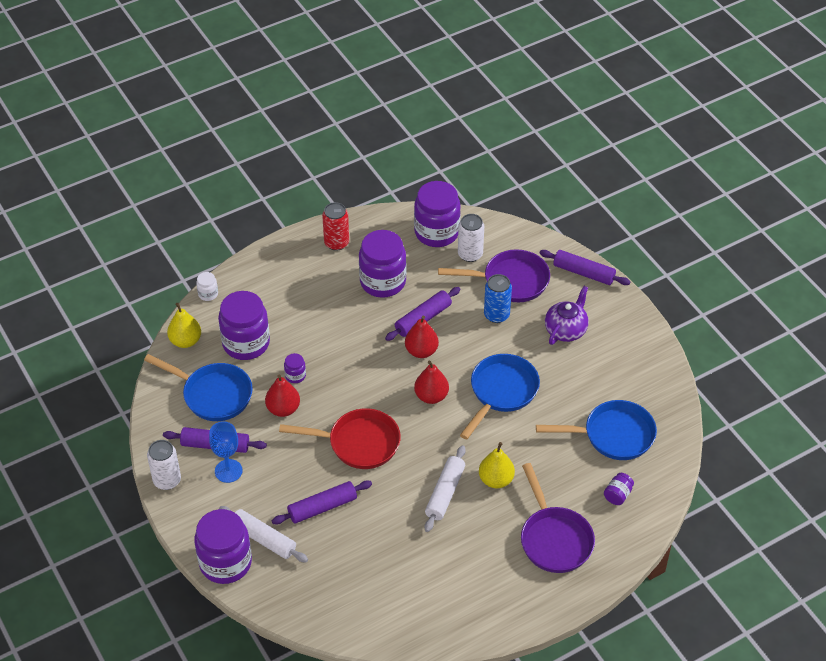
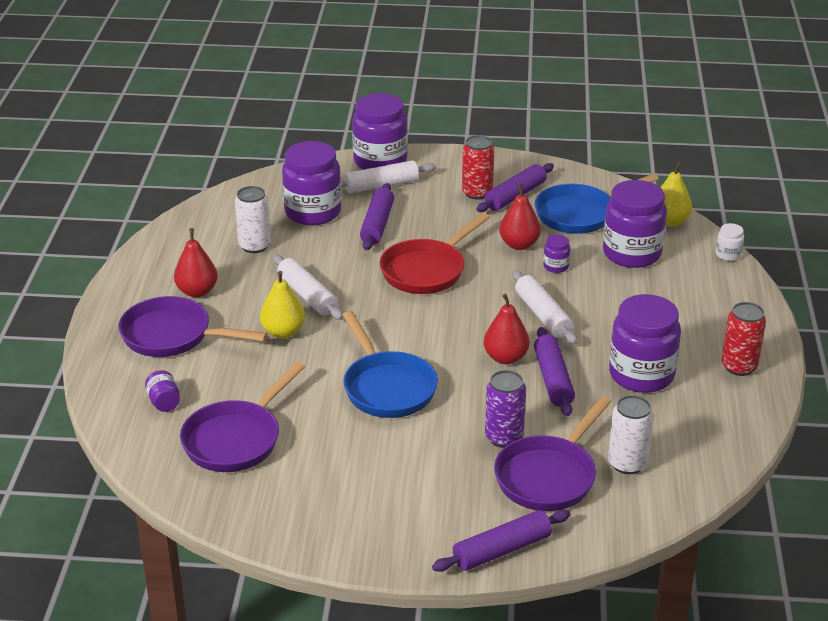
camera: 125 degrees right, 15 degrees down
white can [147,440,181,490] -> white can moved to [235,186,271,253]
blue goblet [209,421,242,483] -> red can [462,135,494,200]
purple jar [414,181,461,247] -> purple jar moved to [282,141,341,225]
red pear [414,361,449,404] -> red pear moved to [174,228,218,297]
blue can [484,274,512,323] -> purple can [485,370,526,448]
blue pan [536,400,657,460] -> purple pan [180,362,305,472]
purple teapot [545,286,589,345] -> none
none -> white rolling pin [512,270,578,344]

